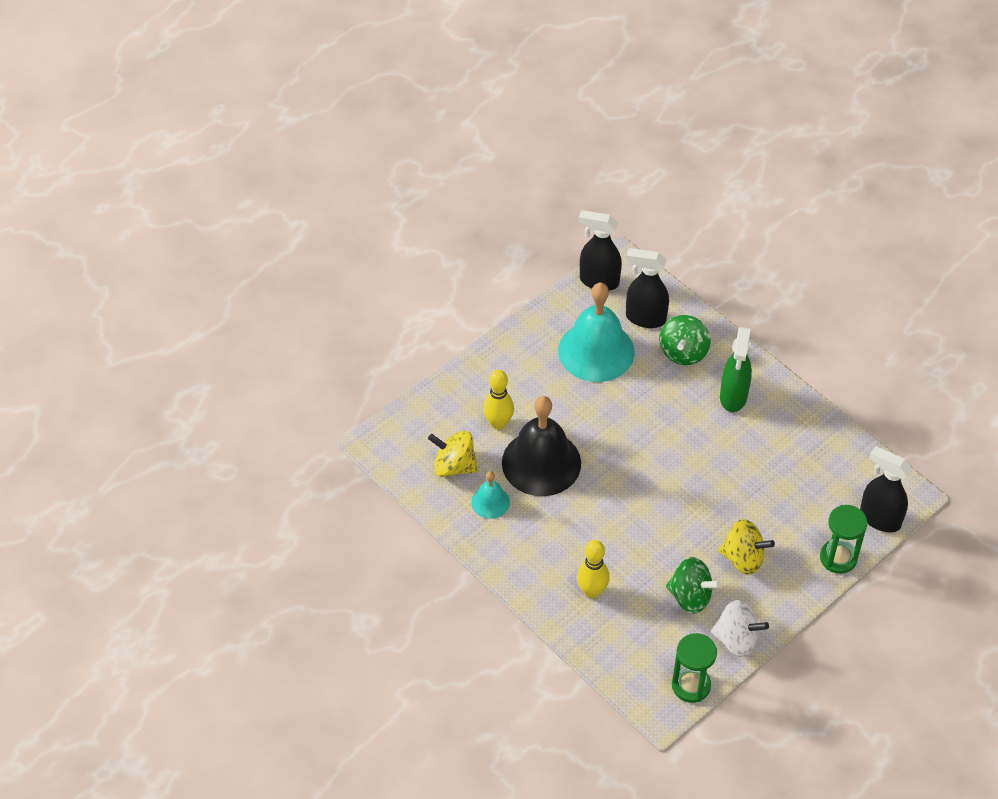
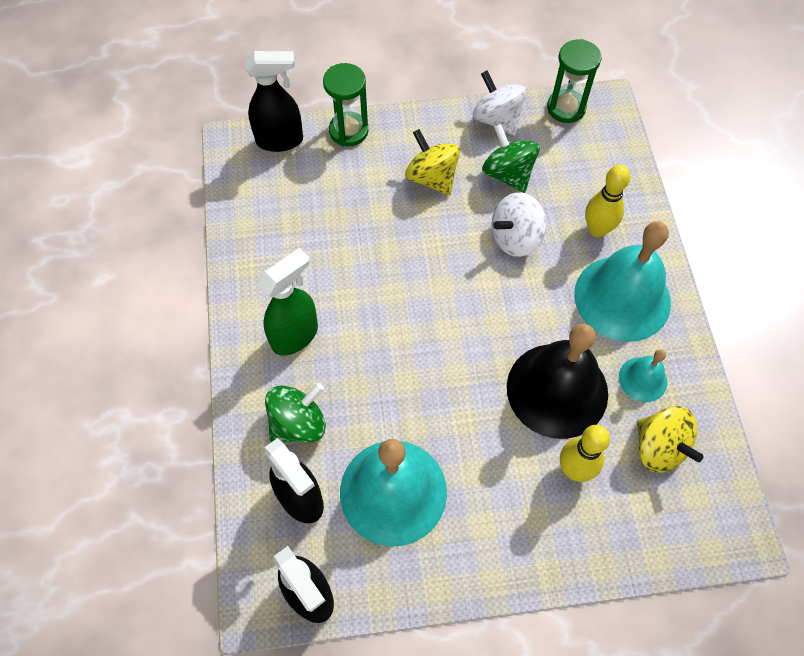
camera: 145 degrees left, 10 degrees up
black spray bottle [860,446,912,532] -> black spray bottle turned 75 degrees counterclockwise [245,51,303,152]
none -> white spinning top [492,192,546,257]
none -> turquoise bell [574,221,671,342]

